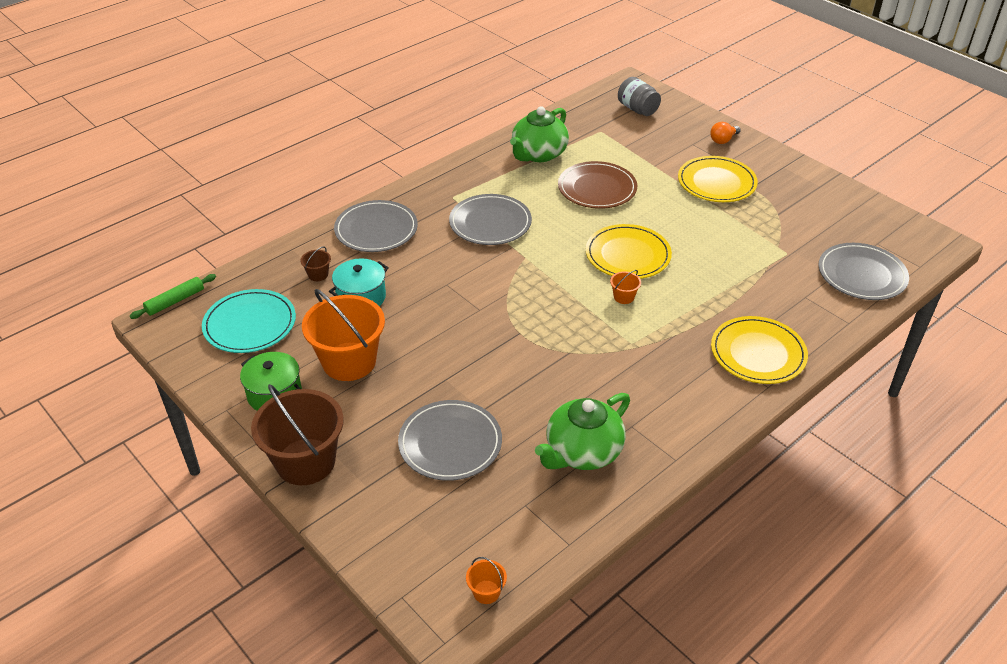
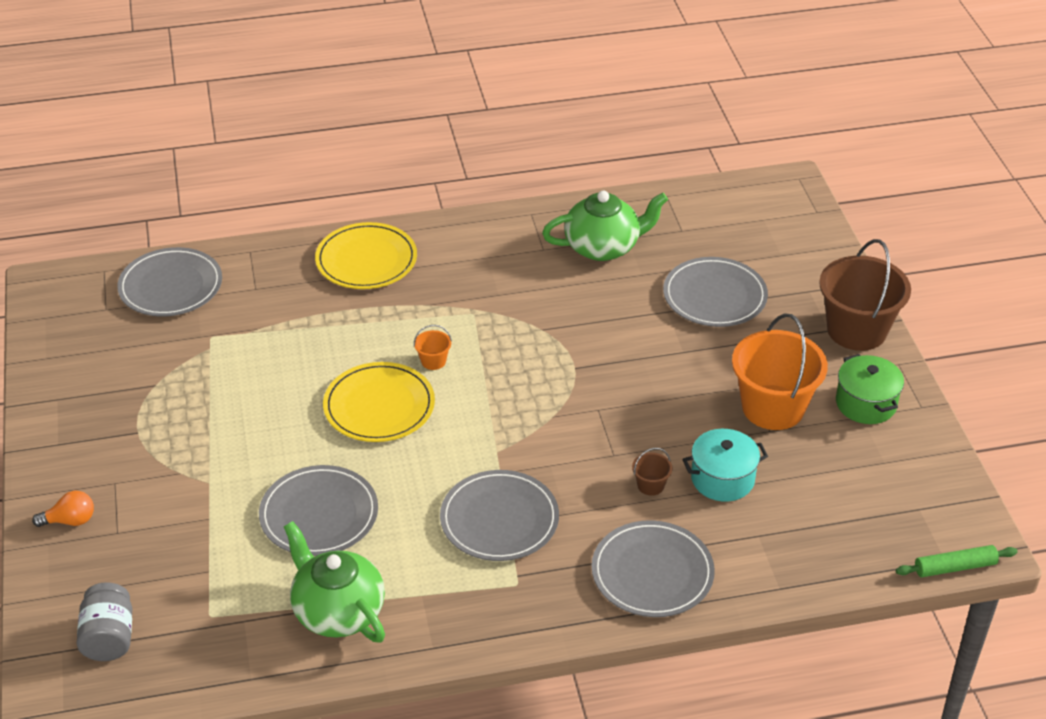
camera: 150 degrees left, 0 degrees up
turquoise plate [202,289,296,353] -> none
brown bucket [300,246,331,281] -> brown bucket moved to [632,448,672,496]
orange bucket [466,557,507,604] -> none
green teapot [510,106,569,162] -> green teapot turned 105 degrees counterclockwise [284,521,385,643]
brown plate [558,161,637,209] -> grey plate [259,465,378,556]
yellow plate [678,156,758,202] -> none

